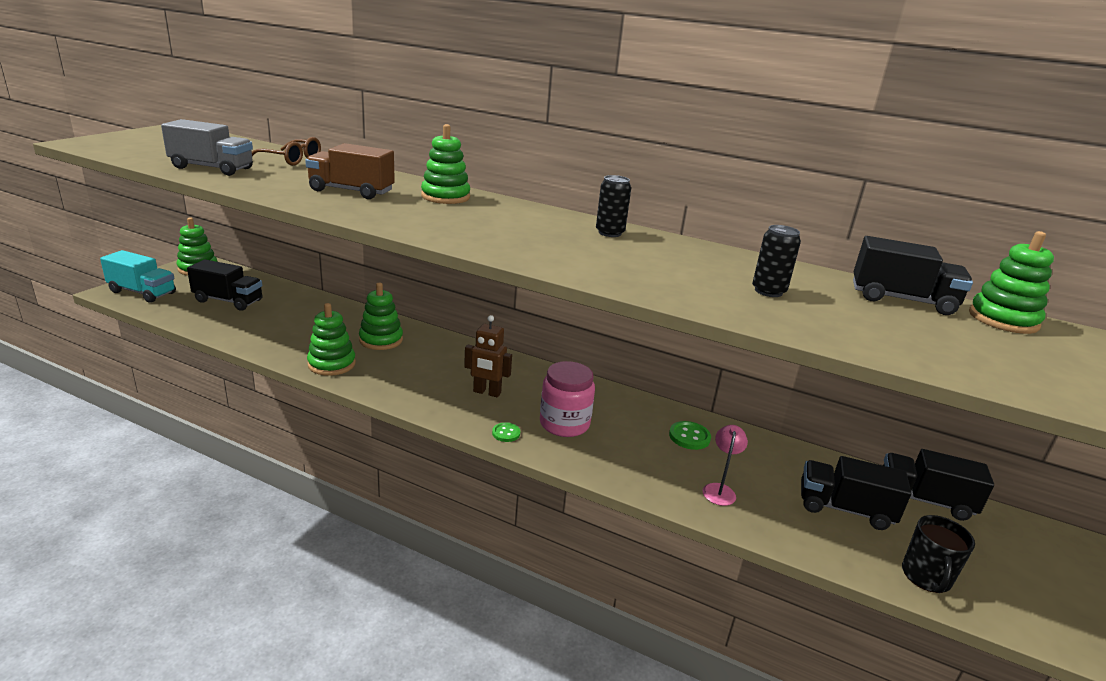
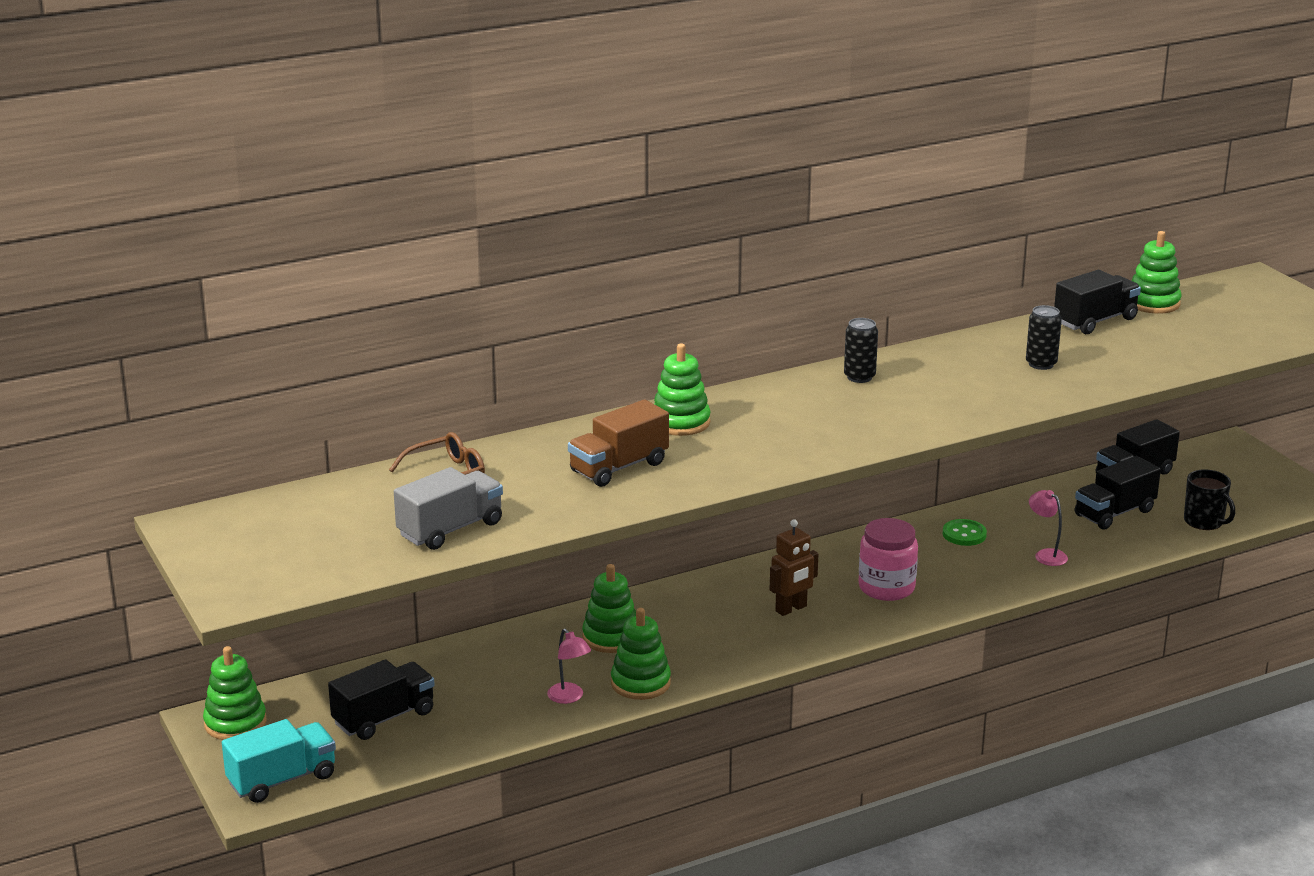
camera: 50 degrees left, 0 degrees up
green button [492,423,520,442] -> none
none -> pink lamp [547,629,591,704]

